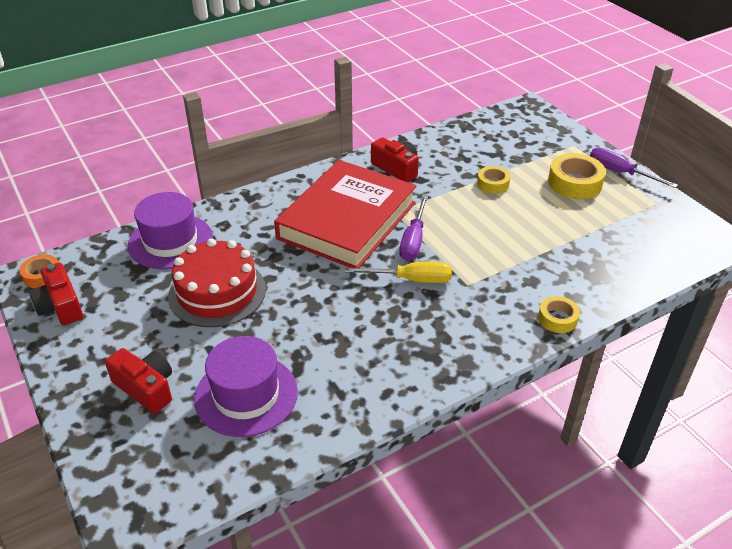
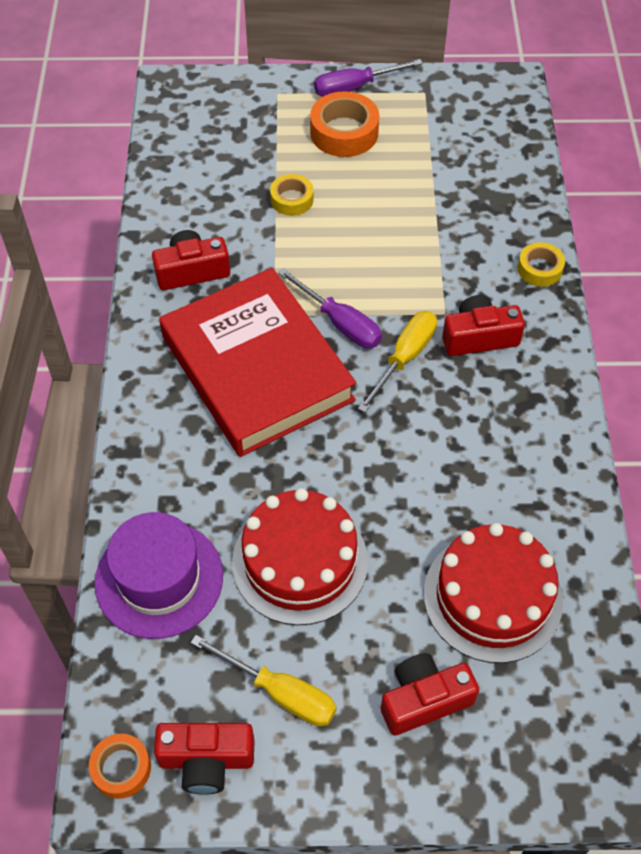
camera: 60 degrees left, 15 degrees up
purple hat [194,336,298,437] -> red cake [424,523,563,663]
yellow tape [548,153,606,199] -> orange tape [310,91,379,157]
none -> yellow screwdriver [191,635,337,726]
none -> red camera [442,295,525,356]

